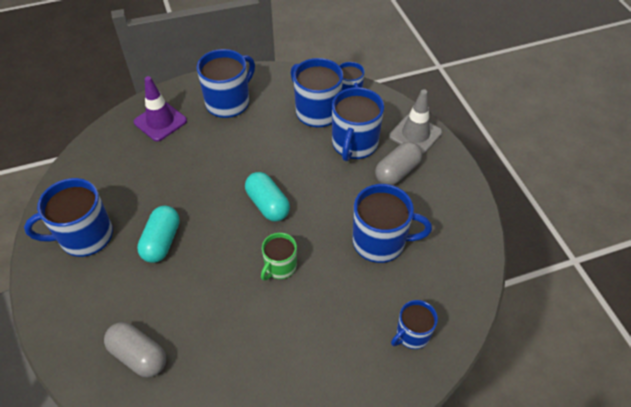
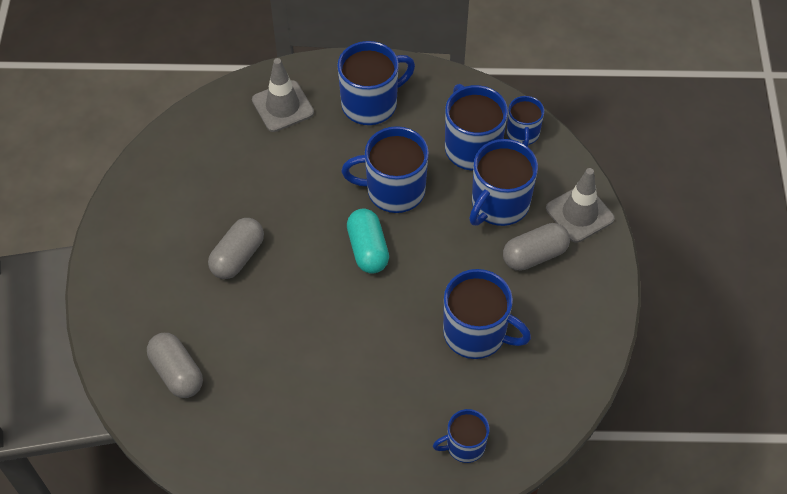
camera: 20 degrees right, 5 degrees up
blue mug [24,178,113,257] -> blue mug moved to [341,126,429,213]
purple traffic cone [134,76,187,141] -> grey traffic cone [252,58,314,132]
turquoise capsule [137,206,180,263] -> grey capsule [208,218,264,279]
green mug [261,233,297,280] -> none

